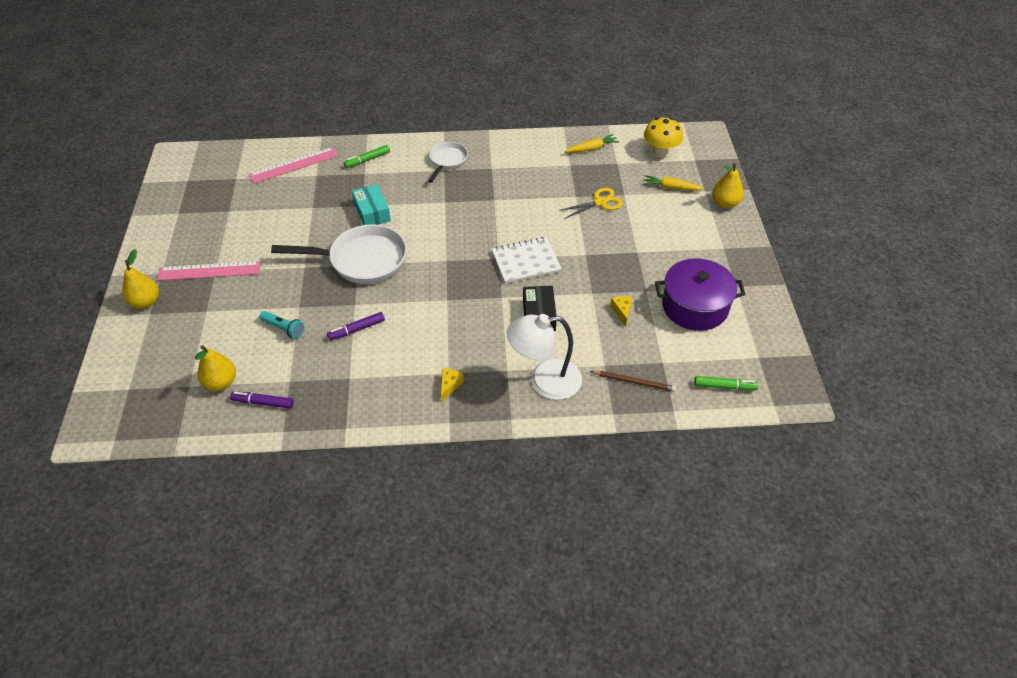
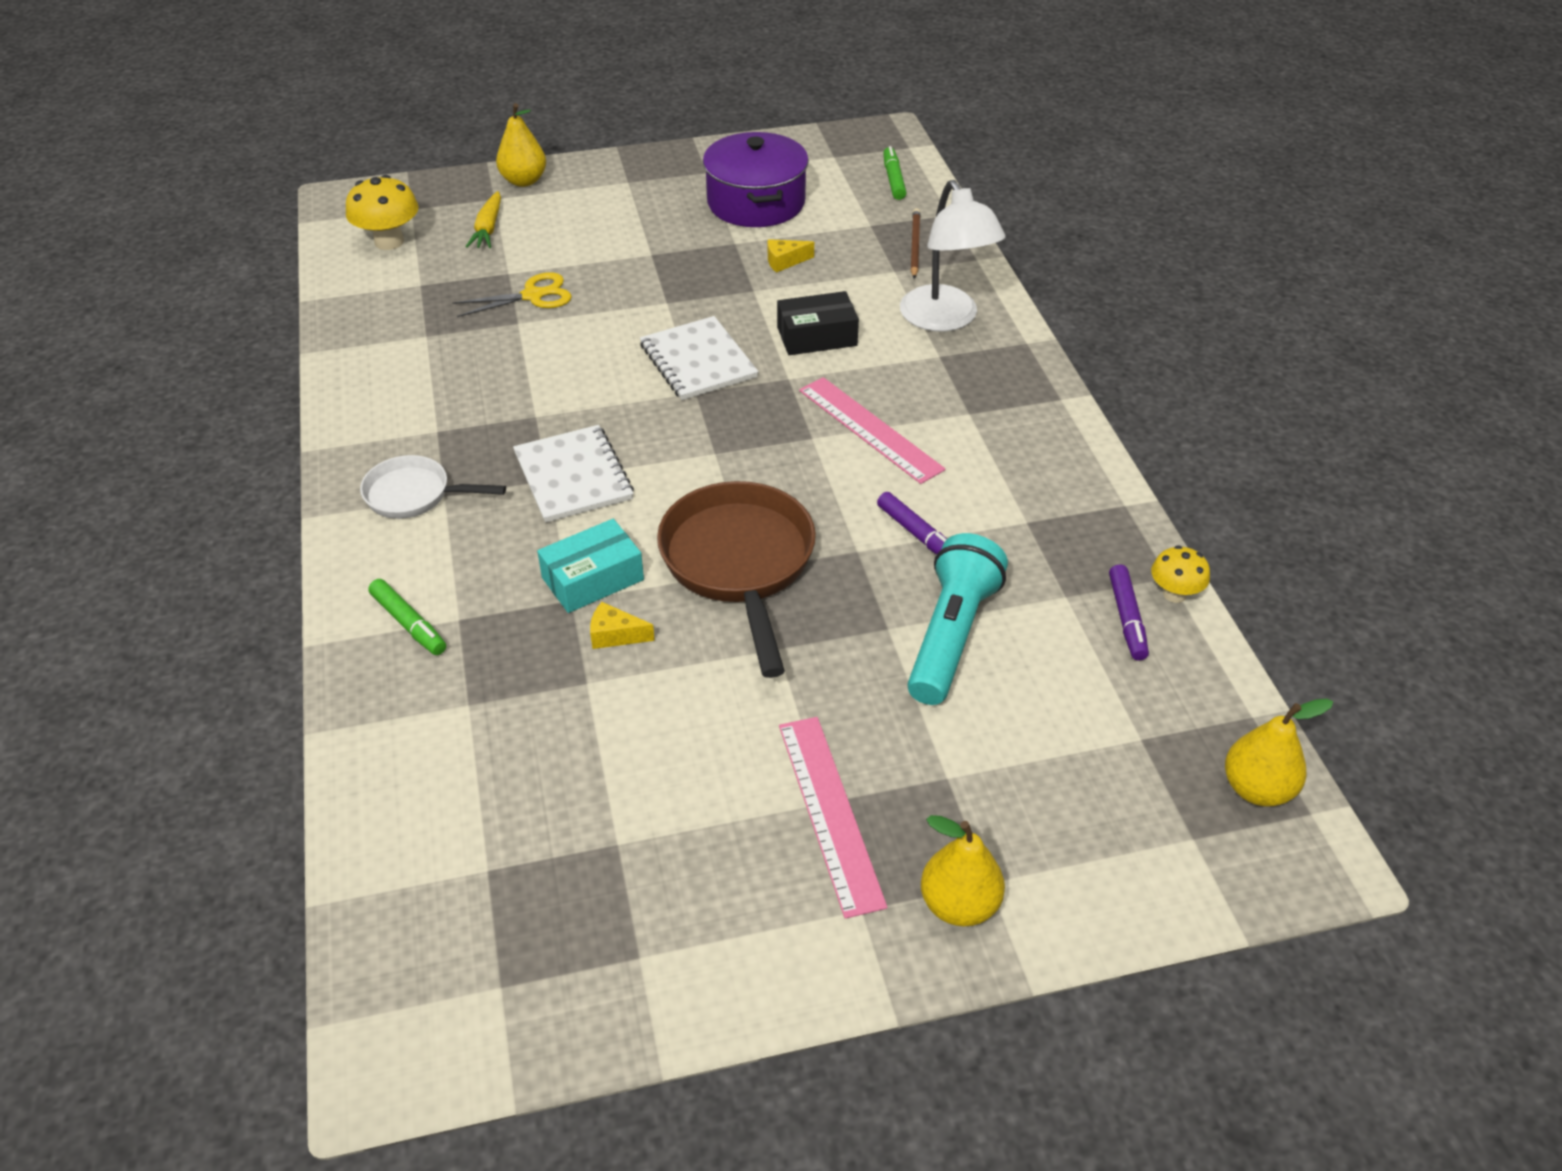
camera: 100 degrees left, 5 degrees down
yellow pear [195,345,236,391] -> yellow pear moved to [1225,699,1333,807]
pink ruler [249,147,338,184] -> pink ruler moved to [799,377,946,484]
turquoise flashlight [259,311,304,339] -> turquoise flashlight [907,533,1008,705], size x1.88
white pan [271,224,407,284] -> brown pan [657,481,816,678]
yellow cheese [441,368,464,401] -> yellow cheese moved to [590,602,655,649]
yellow scissors [559,187,623,219] -> yellow scissors turned 105 degrees clockwise [452,272,572,317]
yellow carrot [565,134,619,152] -> none
none -> white notebook [513,425,634,523]
none -> yellow mushroom [1151,545,1210,603]

